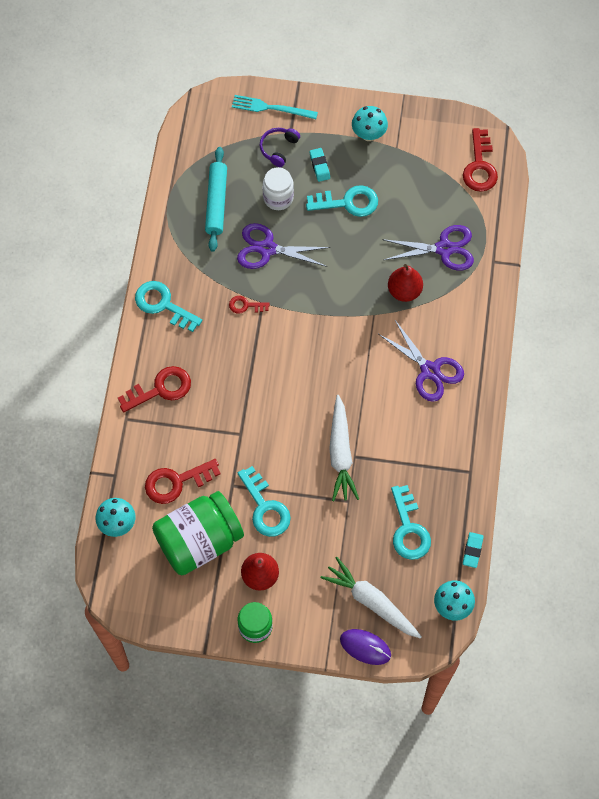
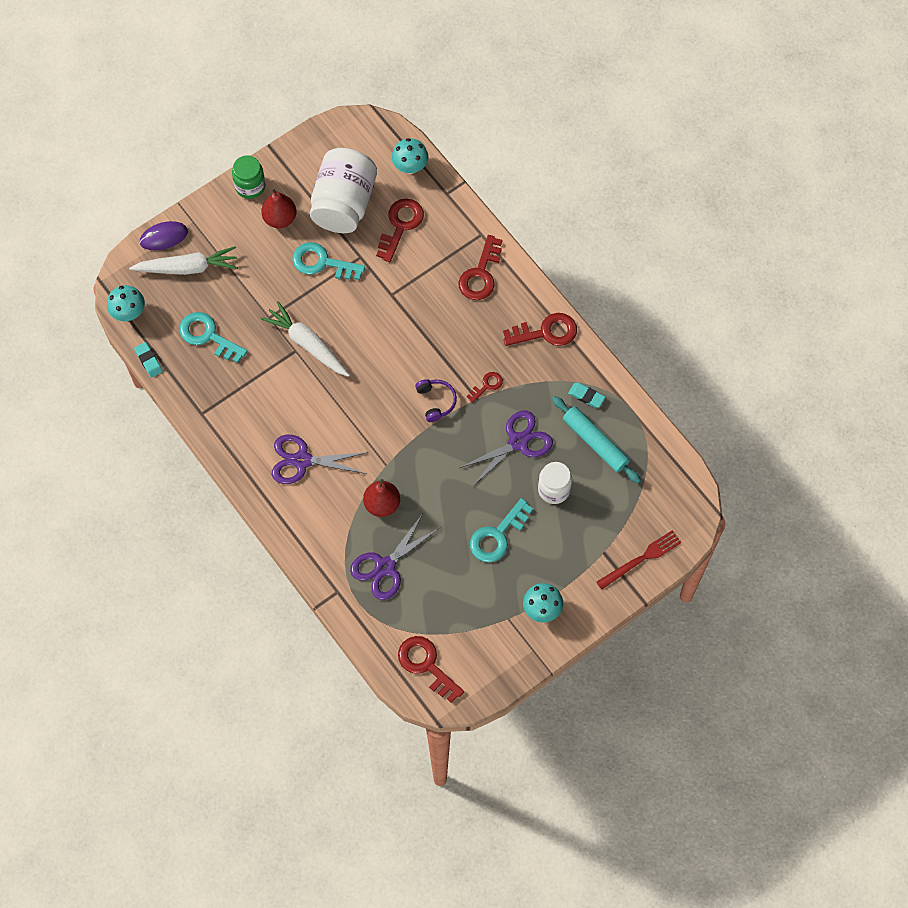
camera: 135 degrees right, 0 degrees up
turquoise key [135,281,203,332] -> red key [503,313,577,346]
green jar [152,491,244,575] -> white jar [310,148,377,233]
turquoise fork [232,95,318,119] -> red fork [597,530,682,589]
purple headphones [259,128,300,167] -> purple headphones moved to [415,379,457,422]
turquoise eraser [309,148,330,182] -> turquoise eraser moved to [568,383,605,408]

